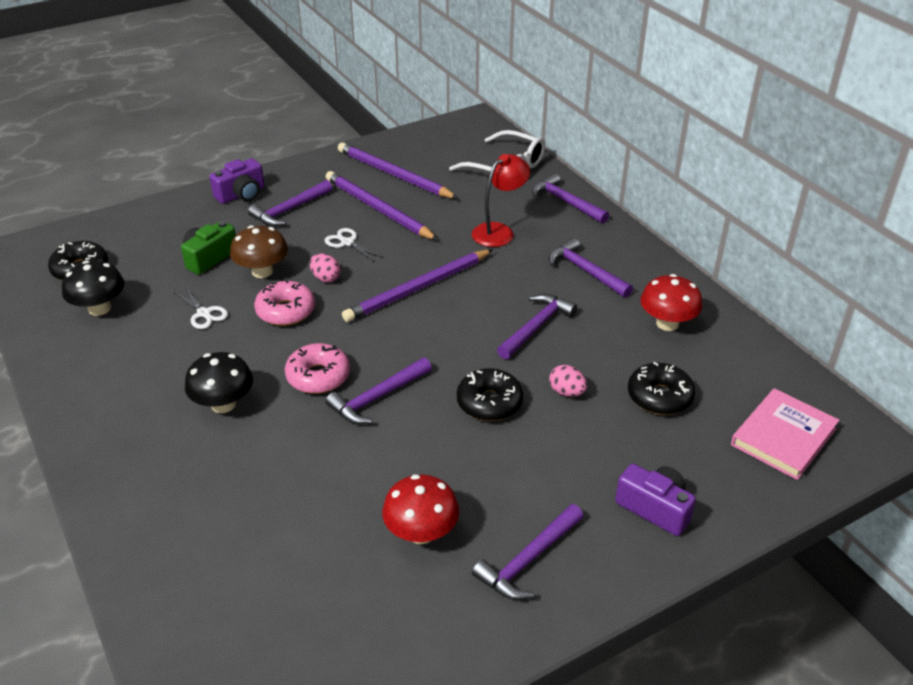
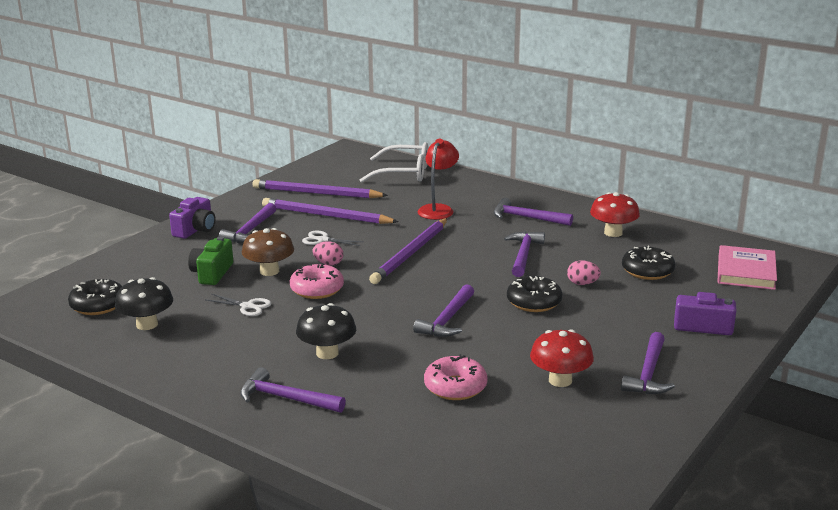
camera: 25 degrees left, 15 degrees down
pink donut [285,343,350,394] -> pink donut moved to [424,354,487,400]
purple hammer [532,173,609,223] -> purple hammer moved to [240,367,346,413]

